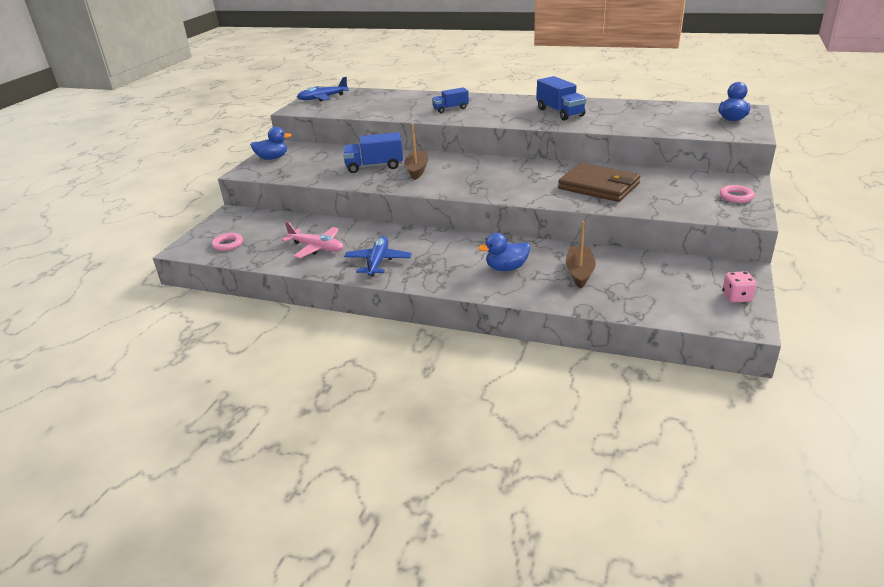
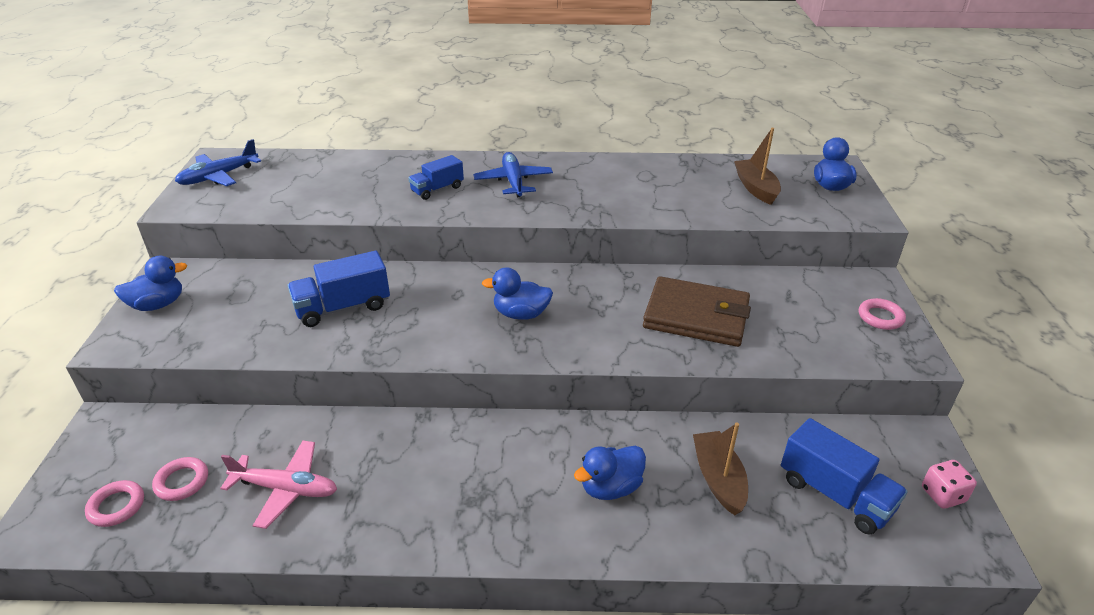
camera: 20 degrees left, 5 degrees up
blue plane [344,236,412,276] -> blue plane moved to [473,152,553,197]
brown boat [404,123,428,180] -> brown boat moved to [734,128,781,205]
blue truck [537,76,586,121] -> blue truck moved to [781,418,908,535]
none -> pink ring [152,457,208,501]
none -> blue duck [482,267,553,320]

